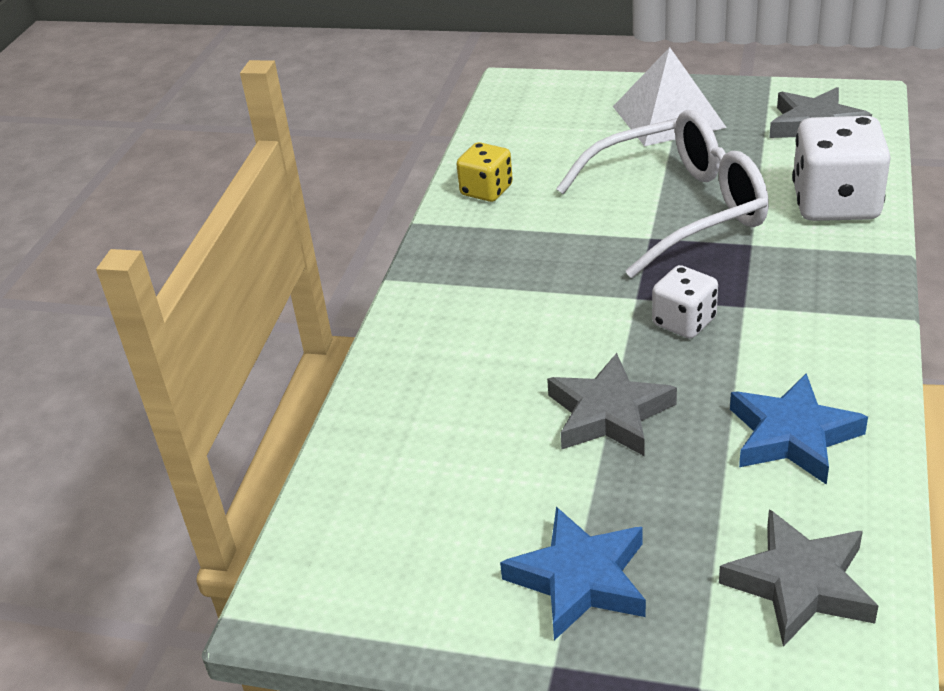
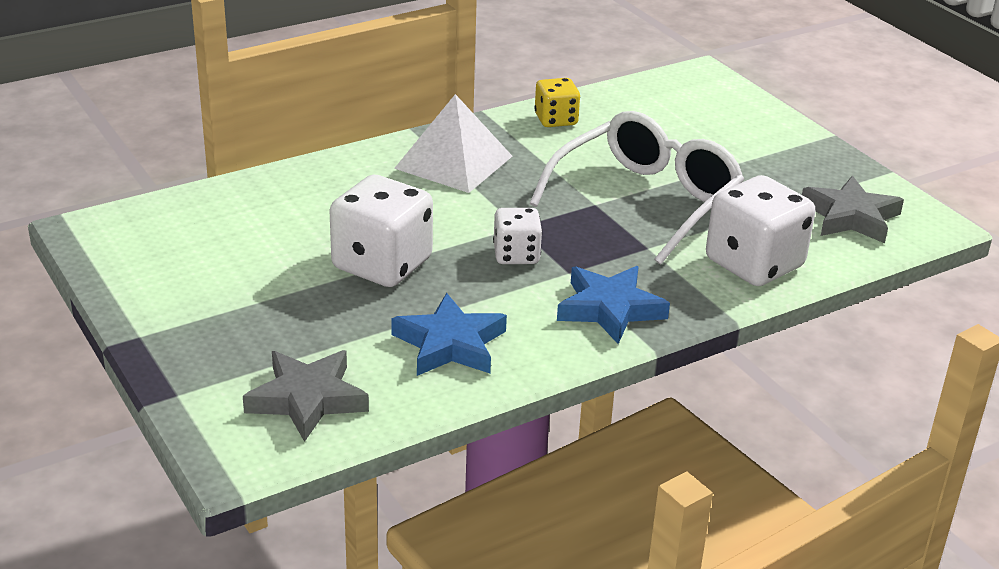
camera: 40 degrees right, 5 degrees down
blue star [500,507,646,641] -> blue star moved to [557,266,670,344]
grey star [547,353,677,456] -> white dice [329,175,433,287]
white glasses [556,110,769,278] -> white glasses turned 75 degrees counterclockwise [529,111,744,265]
white pyramid [613,47,727,146] -> white pyramid moved to [394,94,512,193]

